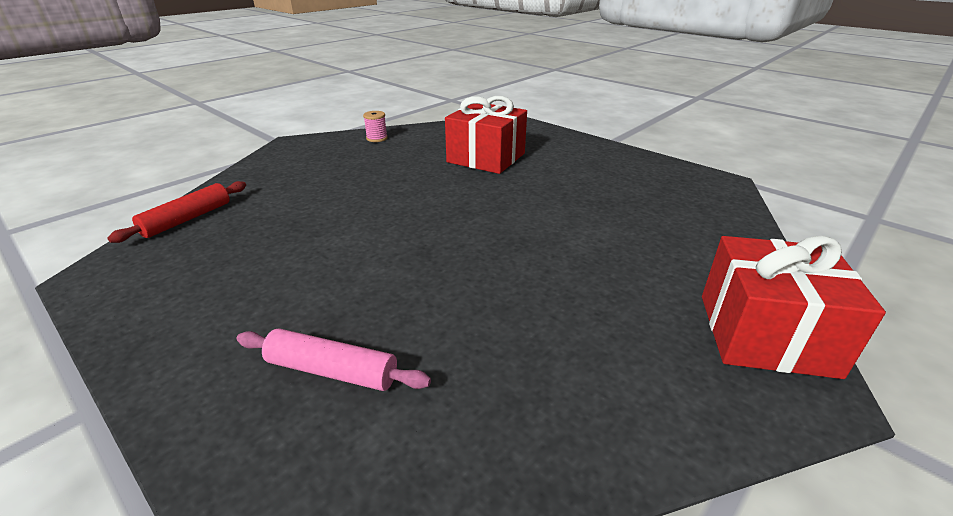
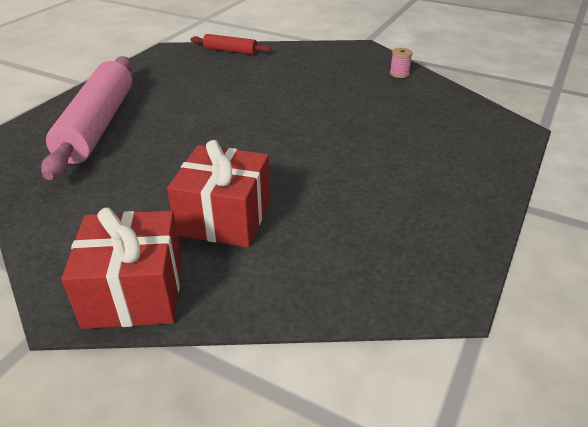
camera: 75 degrees right, 5 degrees up
pink rolling pin [236,328,431,391] -> pink rolling pin [41,56,132,180], size x2.11
red gift [445,96,527,174] -> red gift moved to [167,140,270,247]

